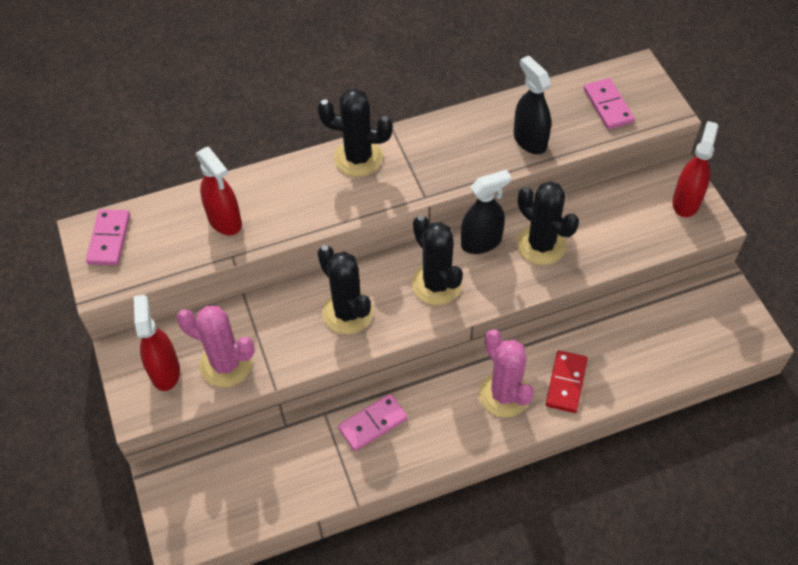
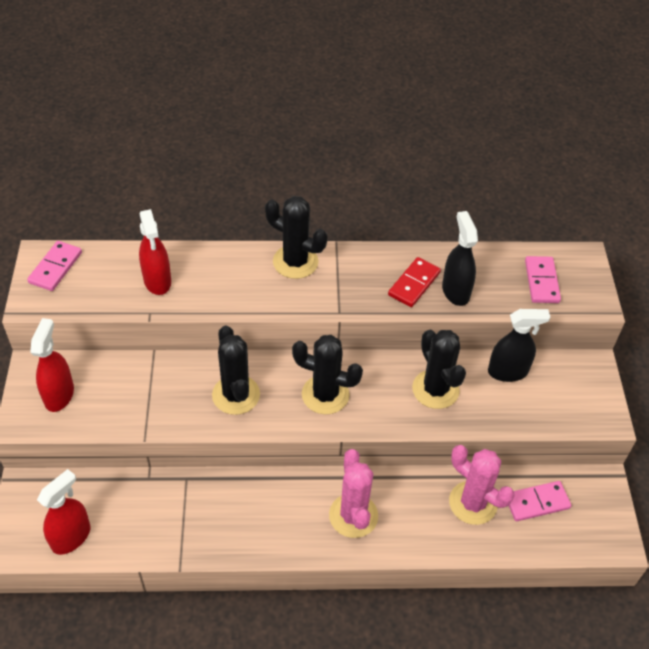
camera: 15 degrees right, 5 degrees down
pink cactus [177,306,255,387] -> pink cactus moved to [449,445,514,525]
pink domino [338,394,408,451] -> pink domino moved to [509,481,572,521]
black cactus [412,215,463,305] -> black cactus turned 60 degrees counterclockwise [292,335,363,414]
black spray bottle [461,170,511,254] -> black spray bottle moved to [488,309,550,382]
red domino [546,350,588,413] -> red domino moved to [388,257,441,307]
red spray bottle [672,121,718,217] -> red spray bottle moved to [37,469,90,555]

